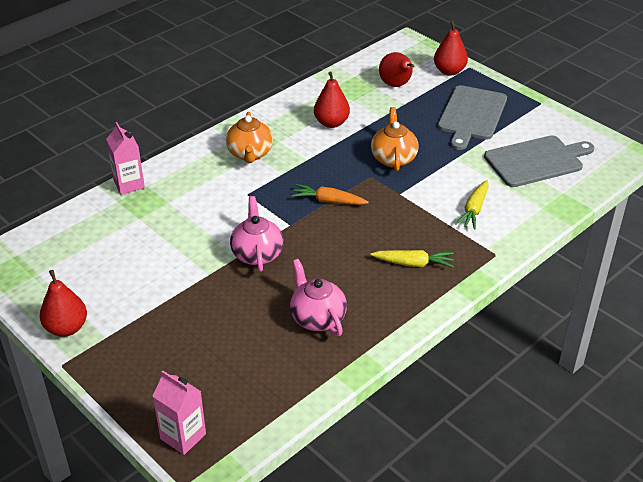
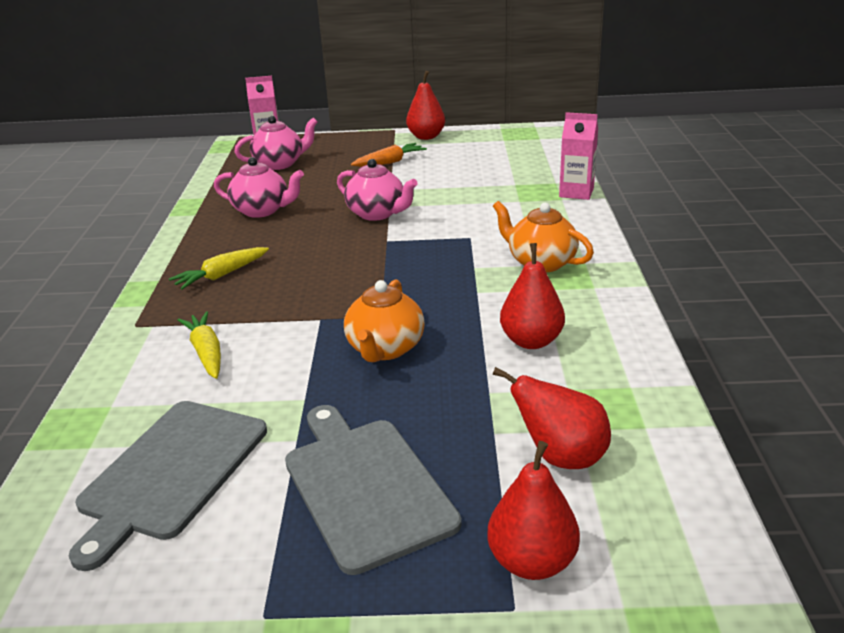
camera: 135 degrees right, 10 degrees down
orange carrot [291,184,369,205] -> orange carrot moved to [351,143,427,167]
orange teapot [371,107,418,171] -> orange teapot turned 60 degrees clockwise [344,280,425,362]
none -> pink teapot [234,116,318,170]

